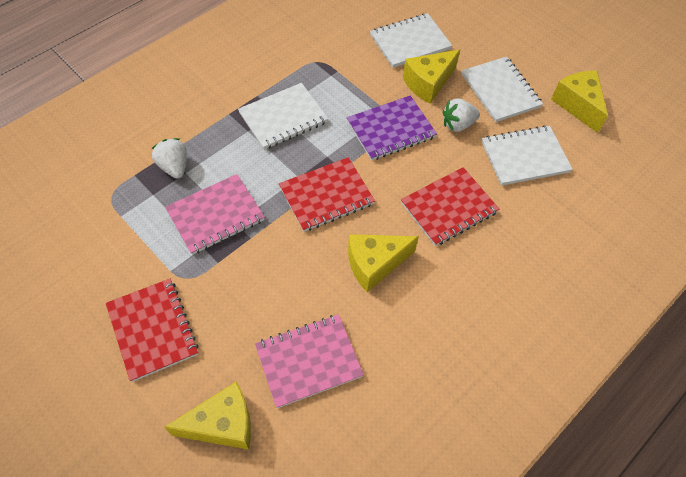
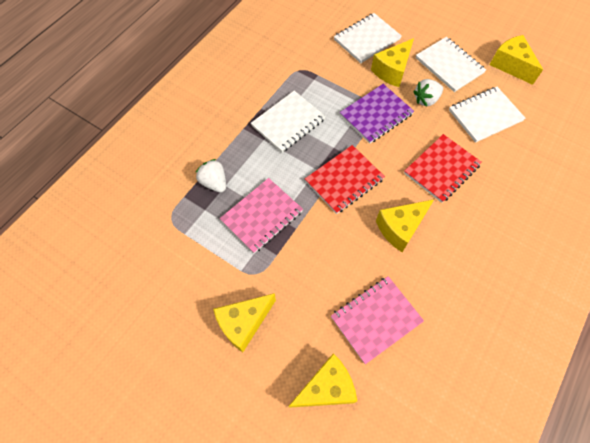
camera: 10 degrees left, 5 degrees up
red notebook [106,279,199,382] -> yellow cheese [213,293,276,352]

